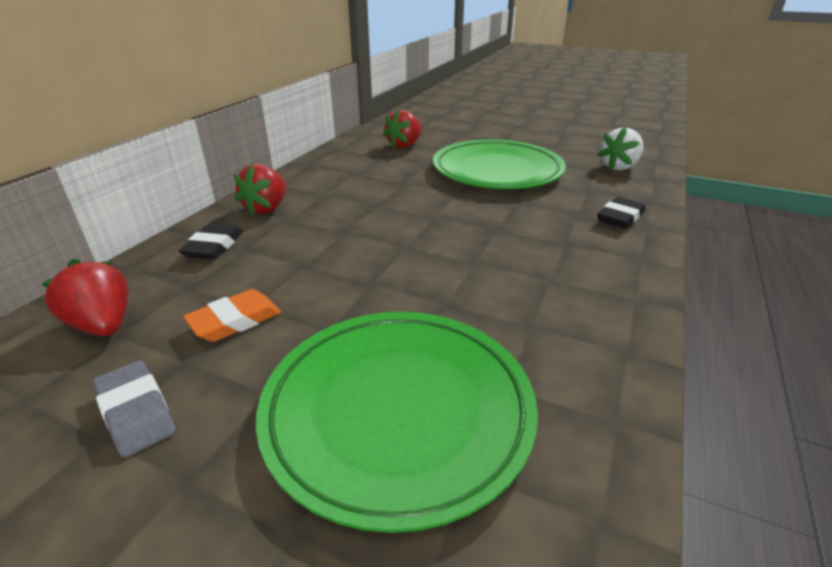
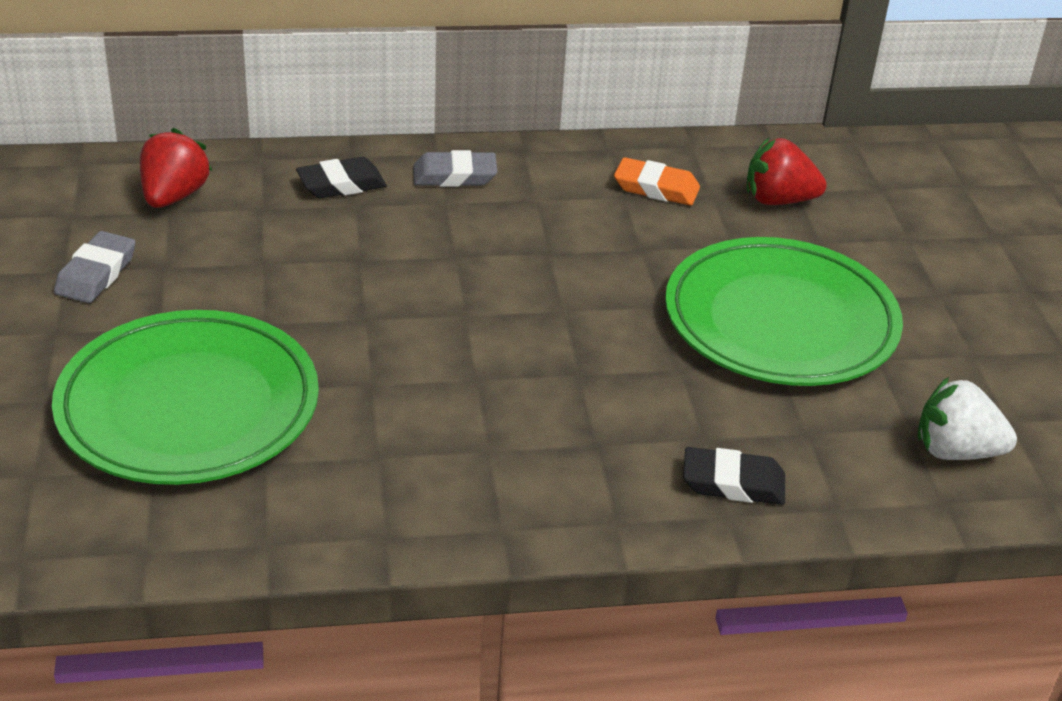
camera: 55 degrees right, 5 degrees up
orange eraser [183,289,281,342] -> orange eraser moved to [614,157,700,206]
red strawberry [234,164,287,216] -> grey eraser [413,150,497,187]

